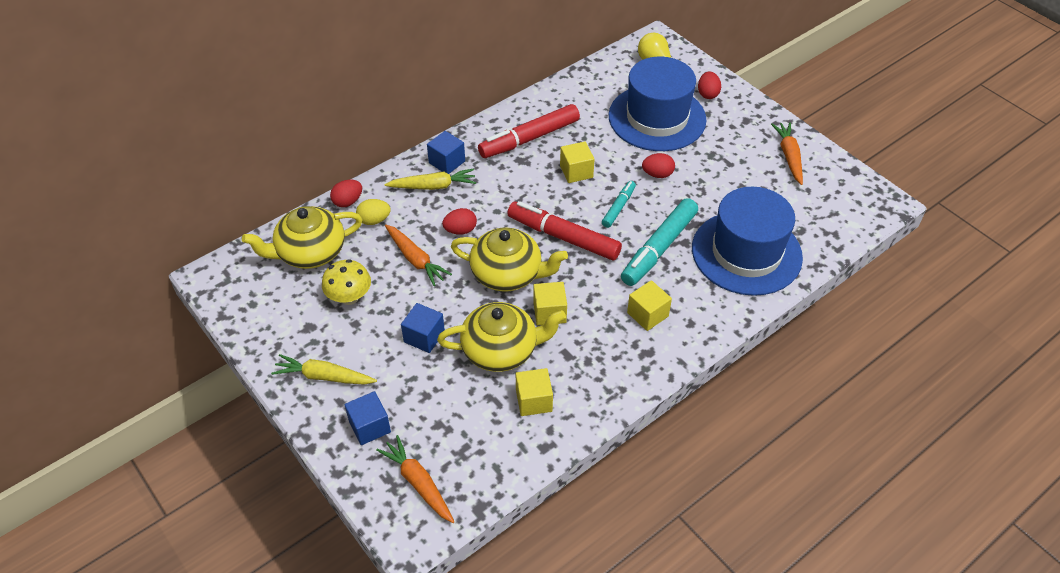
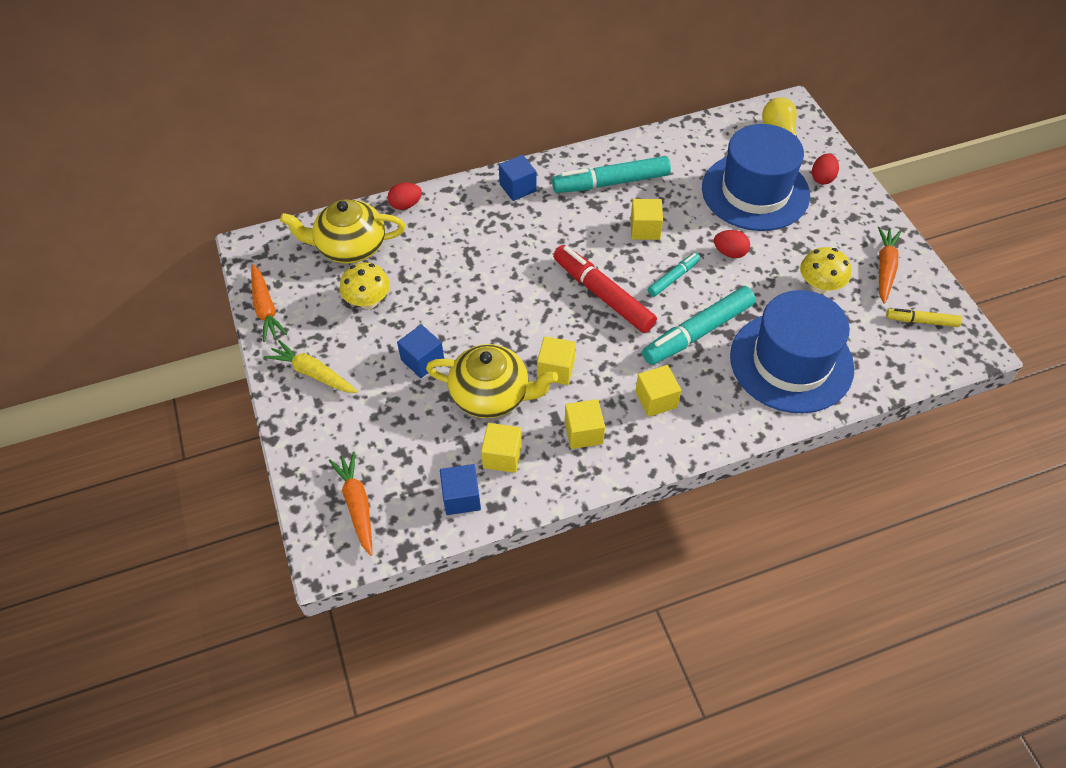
camera: 20 degrees right, 5 degrees up
blue cube [345,391,391,445] -> blue cube moved to [440,464,481,515]
yellow egg [356,199,391,225] -> none
yellow carrot [385,169,476,190] -> none
orange carrot [385,224,452,286] -> orange carrot moved to [251,264,287,342]
red egg [442,208,477,235] -> none
yellow teapot [451,228,568,292] -> none
red marker [478,104,580,158] -> turquoise marker [552,156,671,193]
none -> yellow cube [565,399,605,449]
none -> yellow mushroom [800,247,851,294]
none -> yellow marker [886,308,962,327]

